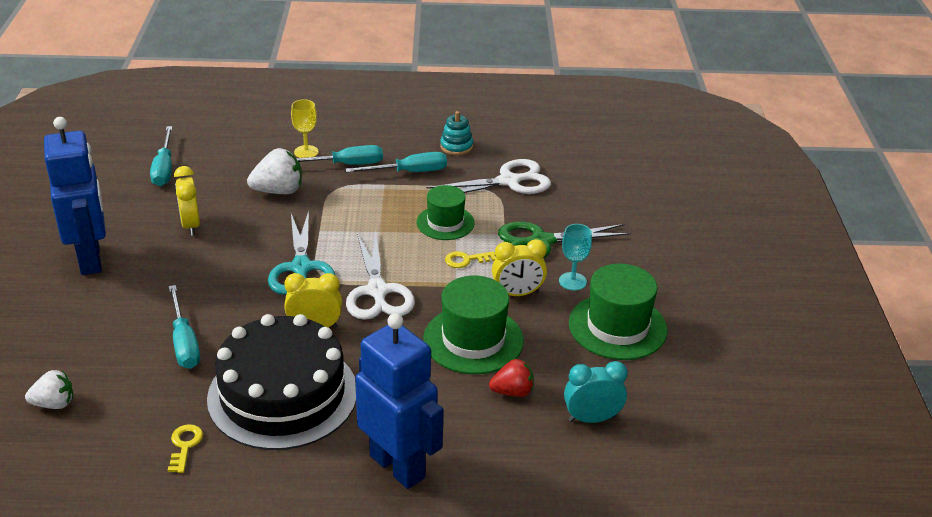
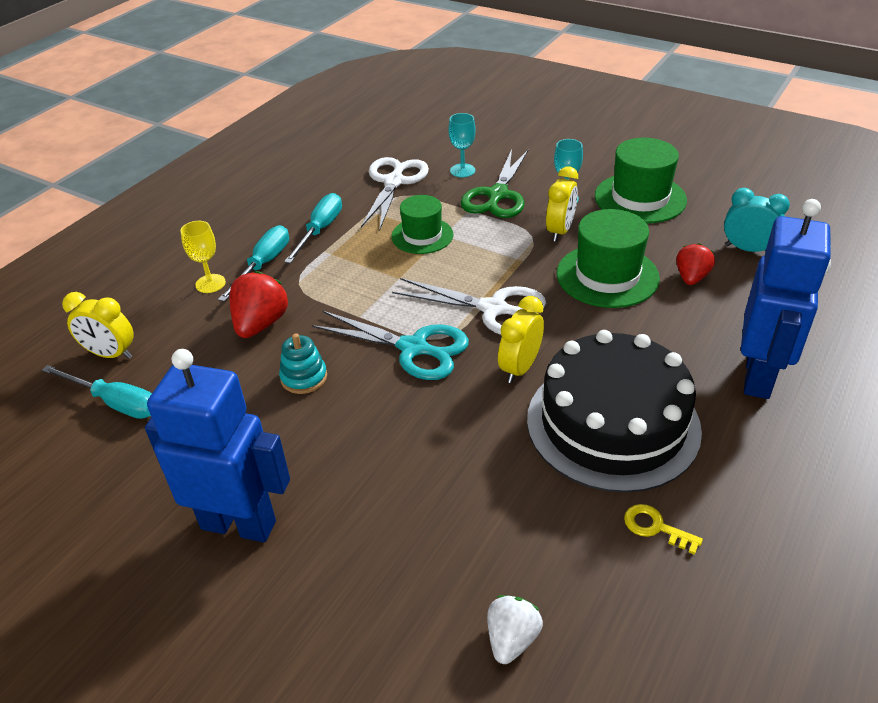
camera: 55 degrees left, 5 degrees up
turquoise screwdriver [169,285,200,369] -> none
yellow clock [174,166,200,236] -> yellow clock moved to [62,292,134,359]
white strawberry [247,148,302,194] -> red strawberry [230,271,288,338]
blue robot [355,313,443,489] -> blue robot turned 120 degrees clockwise [741,199,831,399]
turquoise stacking toy [440,111,473,155] -> turquoise stacking toy moved to [279,333,327,394]
yellow key [445,251,496,268] -> none
turquoise clock [564,361,628,423] -> turquoise clock turned 90 degrees clockwise [724,188,790,252]
none -> turquoise goblet [449,113,476,177]

